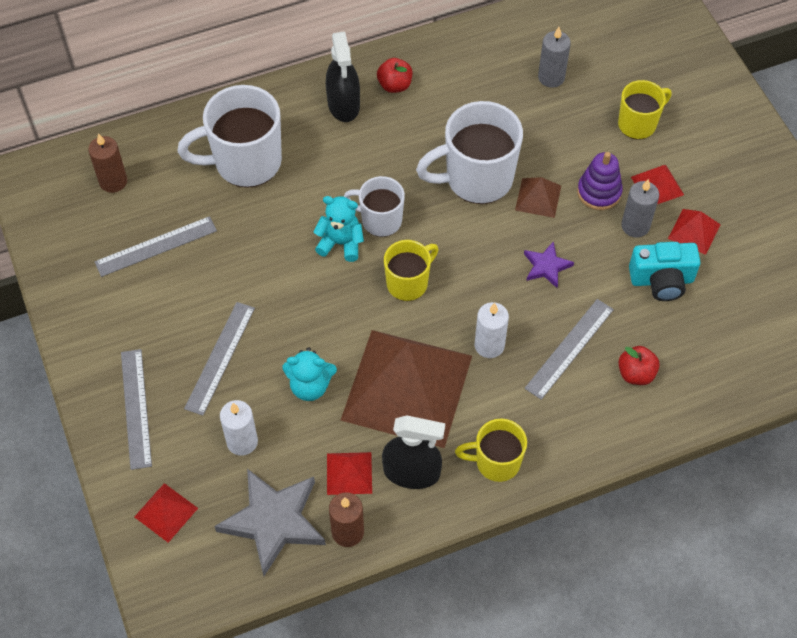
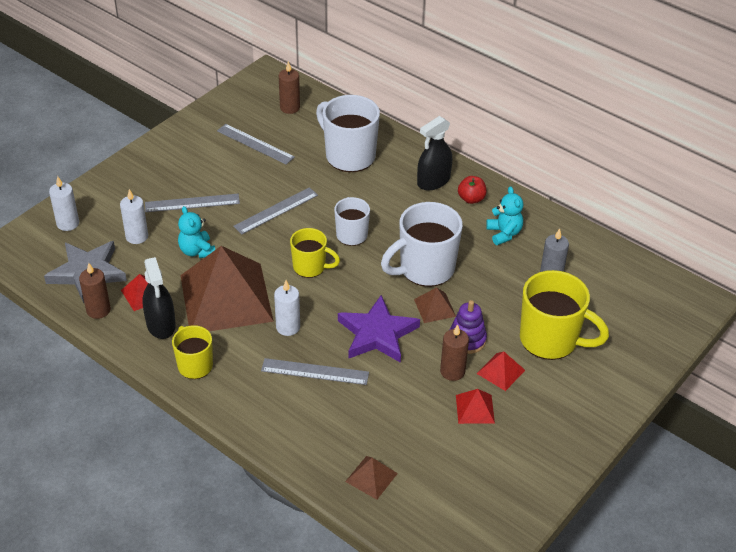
camera: 60 degrees right, 15 degrees down
grey ruler [121,349,152,470] -> grey ruler moved to [233,187,318,234]
red pyramid [134,483,198,543] -> white candle [49,176,79,231]
turquoise teddy bear [313,196,364,262] -> turquoise teddy bear moved to [486,186,523,245]
white mug [416,101,523,204] -> white mug turned 75 degrees counterclockwise [381,202,463,287]
purple star [524,241,574,288] -> purple star [338,295,420,363], size x1.95
yellow mug [618,80,672,140] -> yellow mug [520,270,609,360], size x1.69
red apple [618,346,660,385] -> none
grey candle [621,179,659,238] -> brown candle [440,324,469,381]
turquoise camera [629,242,701,301] -> none
none -> brown pyramid [345,456,398,500]

